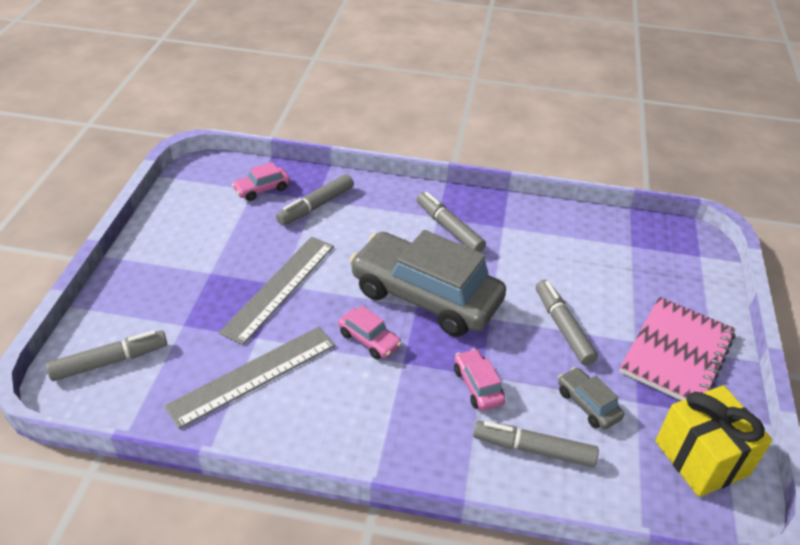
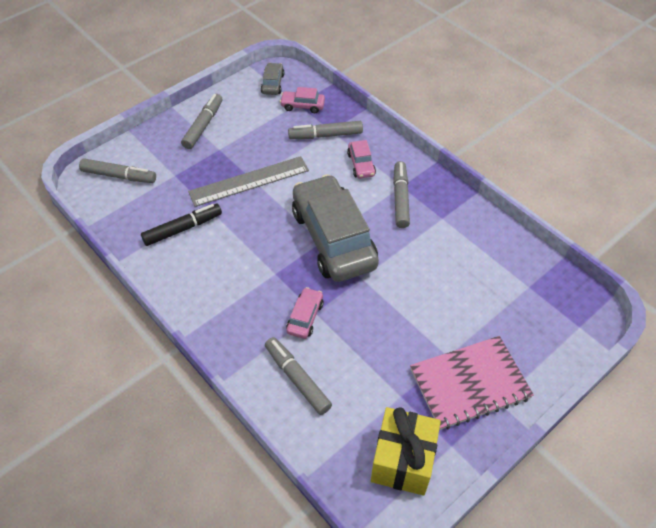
camera: 40 degrees right, 10 degrees up
grey ruler [164,327,336,429] -> black marker [141,204,222,246]
pink car [338,306,402,359] -> pink car moved to [347,140,376,179]
grey marker [536,280,598,366] -> grey marker moved to [181,94,223,149]
grey car [558,367,624,429] -> grey car moved to [261,63,285,95]

